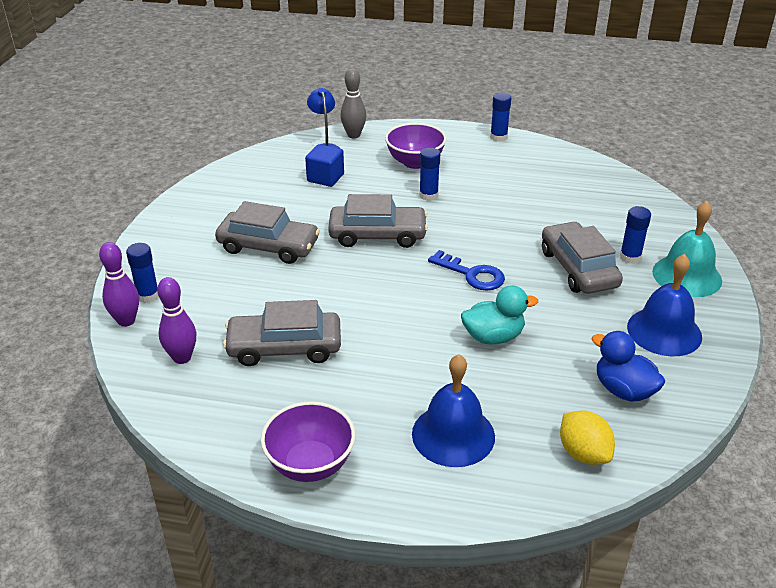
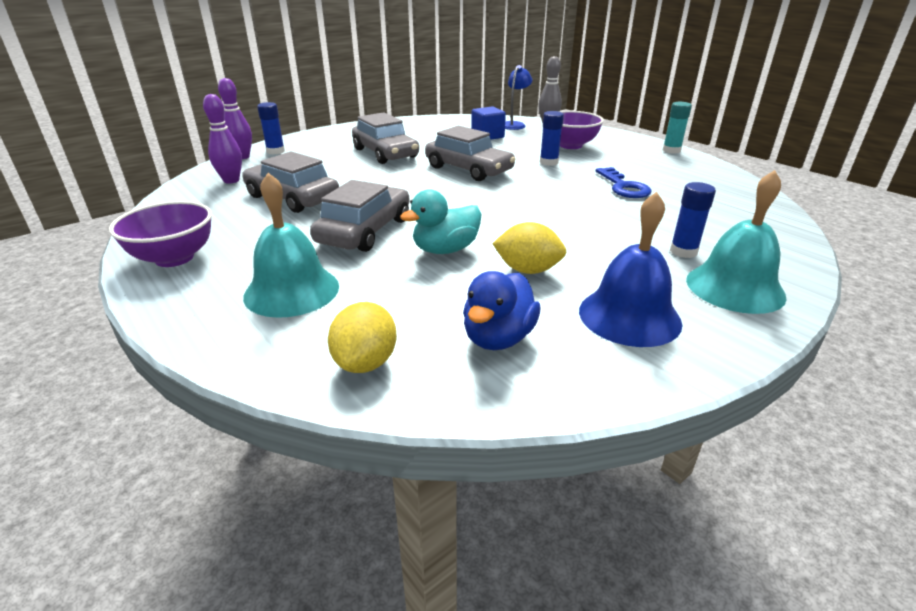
camera: 40 degrees right, 5 degrees down
blue bell [412,354,495,467] -> turquoise bell [243,173,339,318]
blue key [428,250,505,291] -> blue key moved to [596,167,652,198]
turquoise duck [461,285,538,345] -> turquoise duck turned 120 degrees clockwise [400,189,482,254]
blue glue stick [490,93,512,142] -> turquoise glue stick [663,102,692,154]
grey car [542,222,623,294] -> grey car moved to [310,180,410,252]
blue duck [591,331,665,402] -> blue duck turned 150 degrees counterclockwise [463,271,541,350]
none -> yellow lemon [492,222,567,274]

